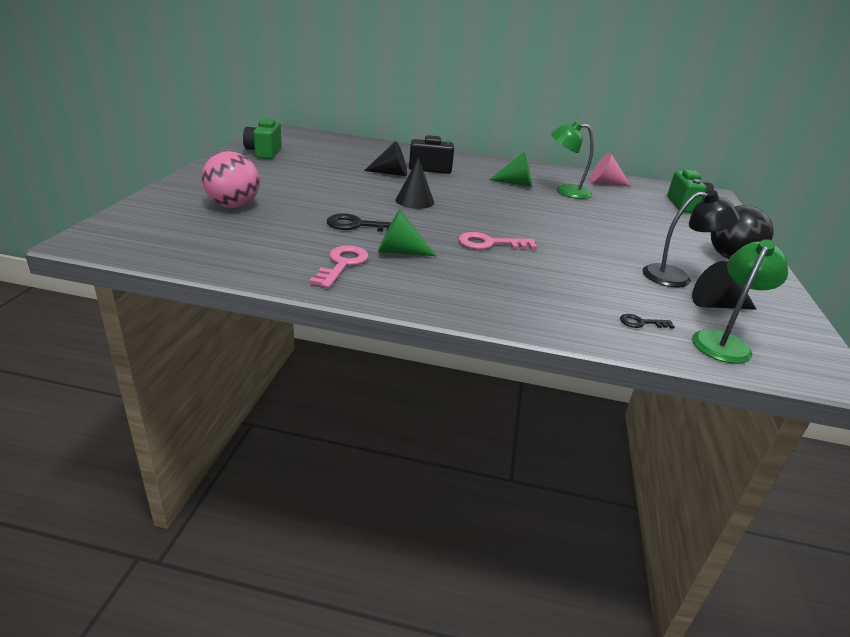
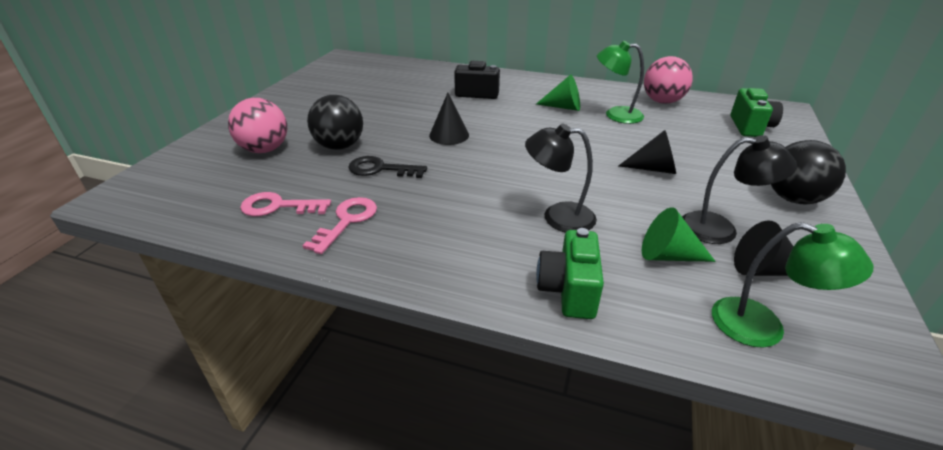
camera: 10 degrees right, 5 degrees up
green camera [243,118,282,159] -> green camera moved to [536,228,604,319]
black cone [364,141,407,176] -> black cone moved to [619,130,676,174]
green cone [378,210,436,256] -> green cone moved to [642,208,716,262]
pink key [459,232,537,250] -> pink key moved to [240,192,331,216]
pink cone [590,152,631,186] -> pink ball [644,56,693,104]
black key [620,314,674,329] -> none
green lamp [692,239,788,364] -> green lamp turned 75 degrees clockwise [712,222,874,348]
none -> black ball [307,95,363,150]
none -> black lamp [525,123,597,233]

